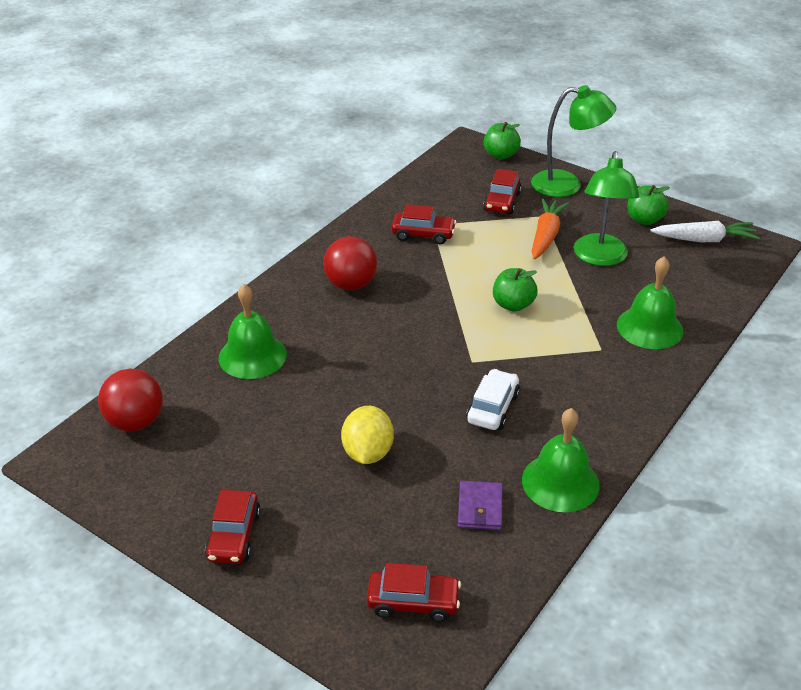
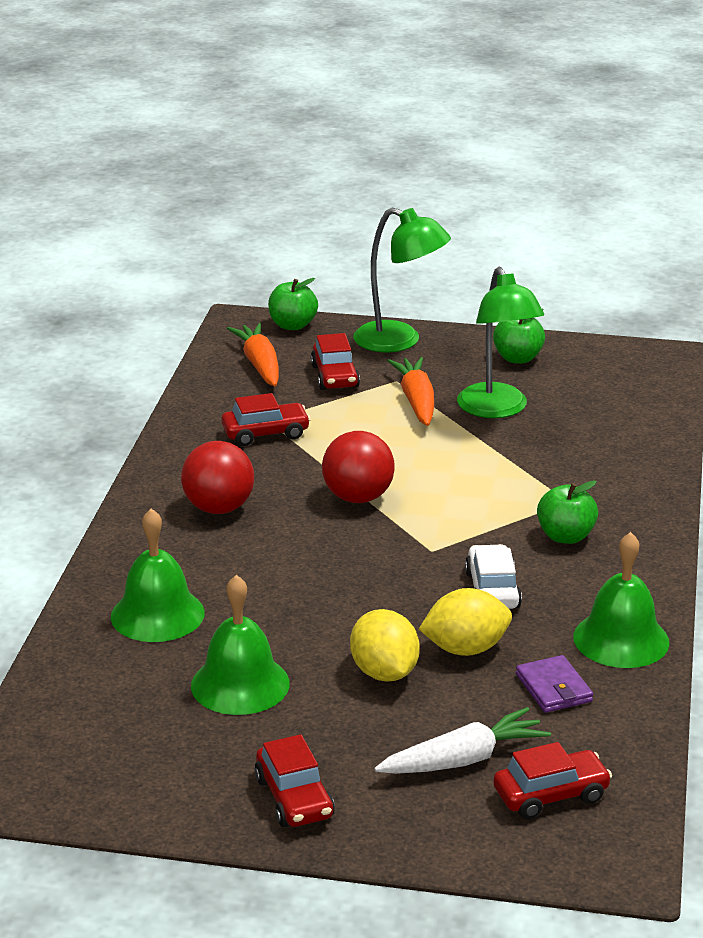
camera: 25 degrees left, 10 degrees down
red ball [98,369,163,431] -> red ball moved to [322,431,395,503]
green apple [493,268,538,312] -> green apple moved to [537,480,598,544]
green lamp [531,85,616,197] -> green lamp turned 45 degrees clockwise [353,208,451,353]
green bell [617,256,683,349] -> green bell moved to [191,575,290,715]
white carrot [651,221,760,242] -> white carrot moved to [374,707,551,774]
none -> orange carrot [227,323,279,386]
none -> yellow lemon [419,588,512,656]

